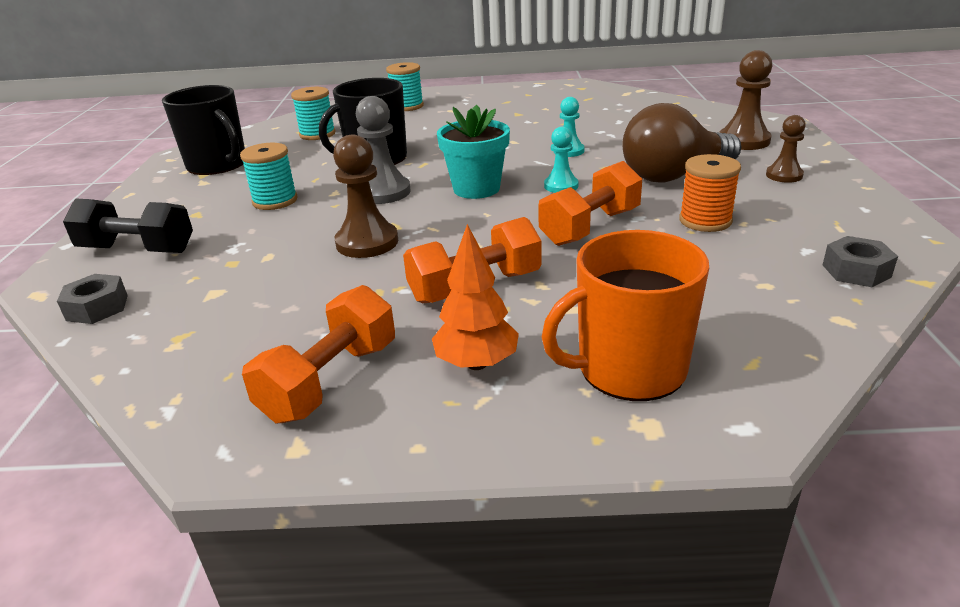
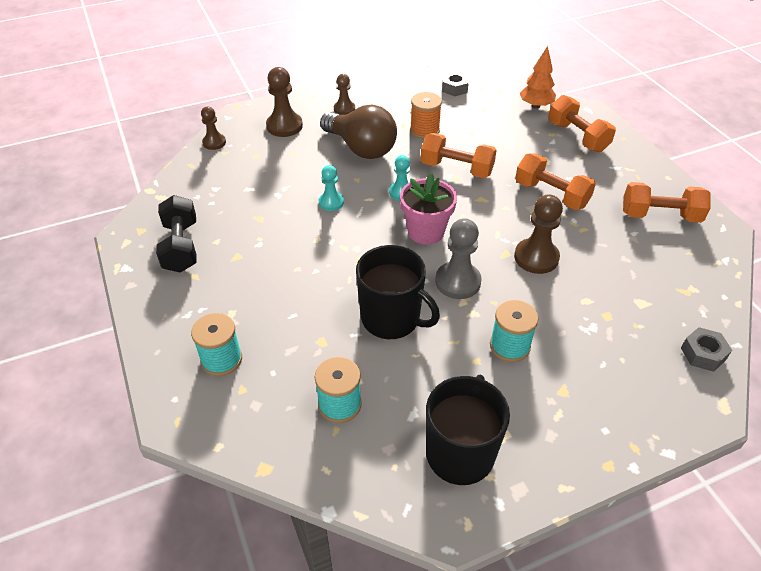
camera: 115 degrees left, 15 degrees up
black dumbbell [63,199,193,253] -> black dumbbell moved to [156,195,196,273]
orange tree [432,224,519,370] -> orange tree moved to [520,46,556,109]
turquoise flower pot [437,105,510,199] -> pink flower pot [400,173,457,245]
orange mug [542,230,709,401] -> orange dumbbell [548,95,616,152]
none -> brown pawn [201,107,226,150]

